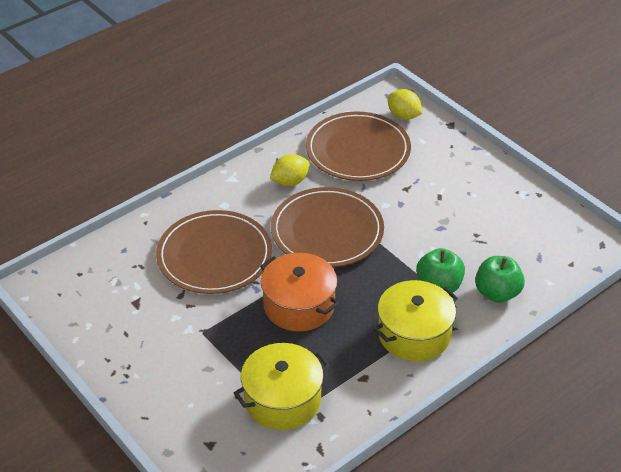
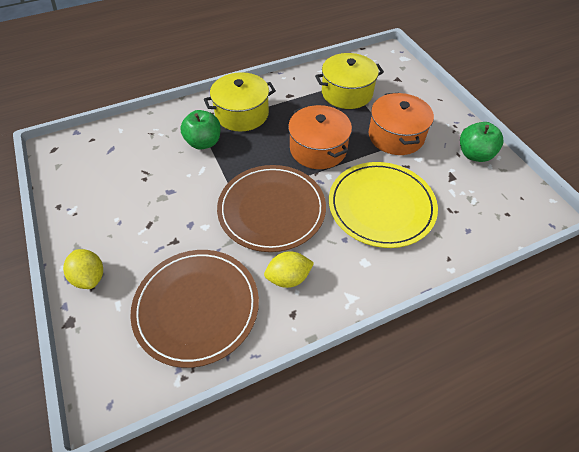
camera: 165 degrees left, 10 degrees up
brown plate [156,210,272,294] -> yellow plate [329,162,438,248]
yellow lemon [387,89,422,120] -> yellow lemon moved to [63,249,103,289]
green apple [475,256,525,303] -> green apple moved to [460,122,503,162]
none -> orange pot [369,93,434,155]

